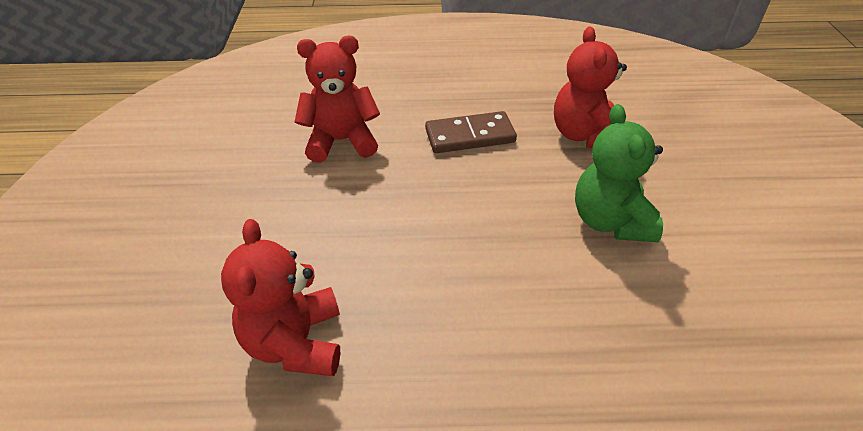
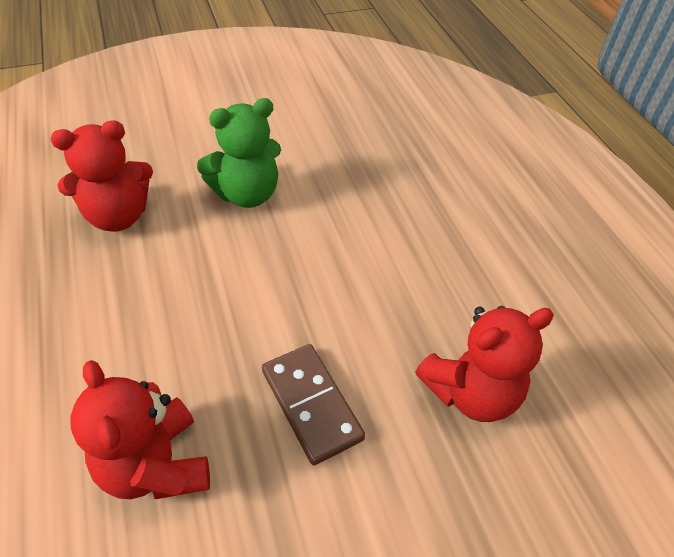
camera: 110 degrees left, 5 degrees up
brown domino [425,111,517,153] -> brown domino moved to [262,344,365,465]

